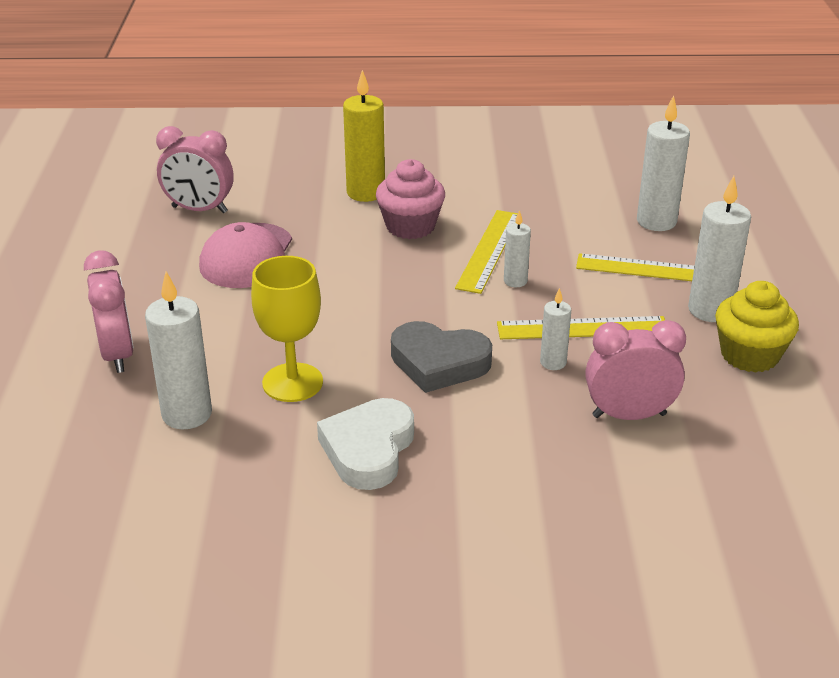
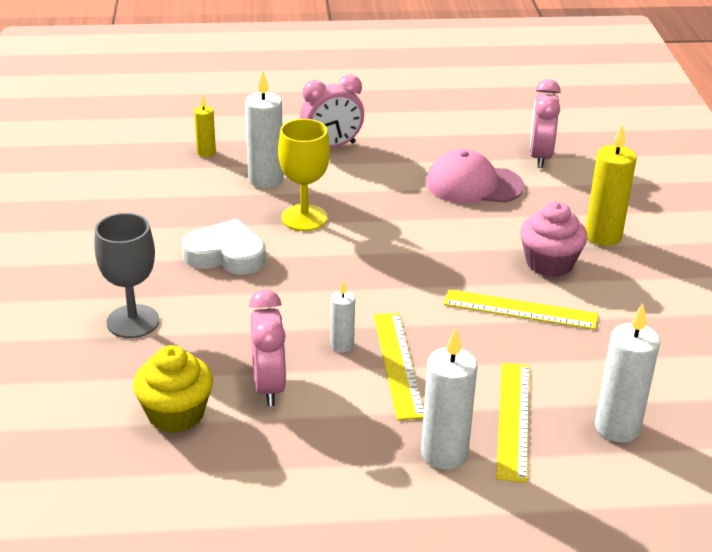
camera: 85 degrees right, 0 degrees up
grey heart [391,321,492,393] -> none
white candle [504,210,531,287] -> none
yellow cupcake [715,281,799,373] -> yellow cupcake moved to [133,345,213,433]
none -> grey goblet [94,213,159,338]
none -> yellow candle [194,95,216,157]

